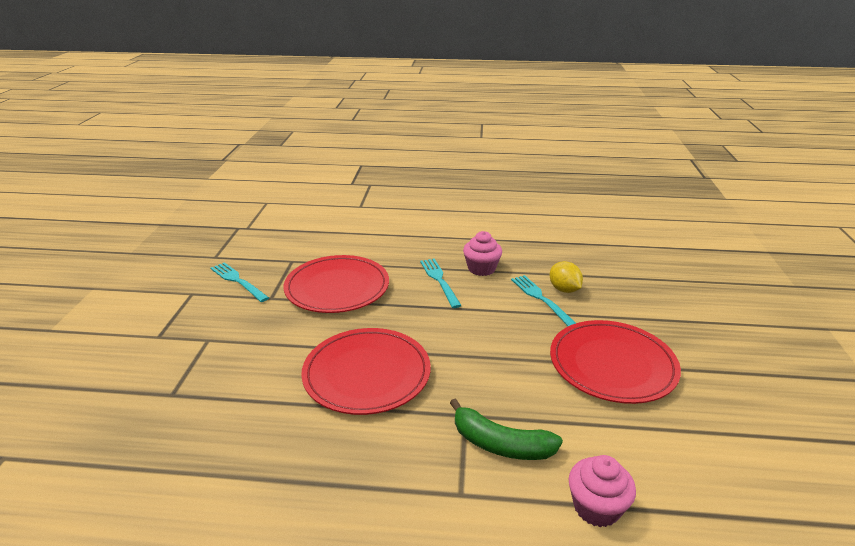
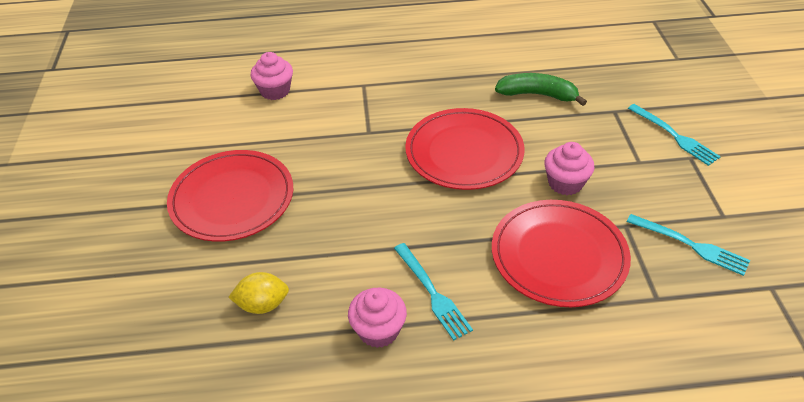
camera: 170 degrees right, 15 degrees up
green banana [450,398,563,460] -> green banana moved to [495,73,587,106]
turquoise fork [511,275,576,326] -> turquoise fork moved to [628,104,721,166]
yellow lemon [550,261,583,293] -> yellow lemon turned 60 degrees counterclockwise [228,272,289,314]
none -> pink cupcake [544,142,595,195]

